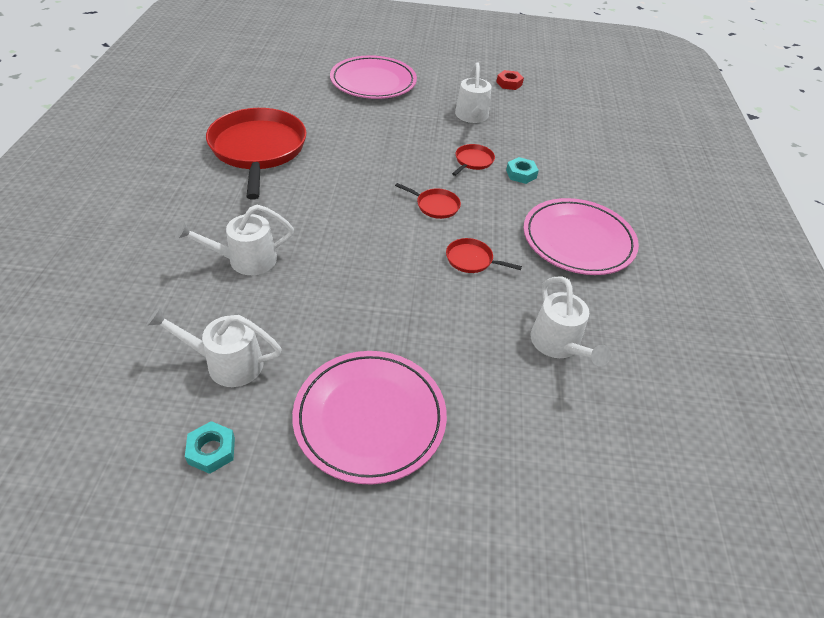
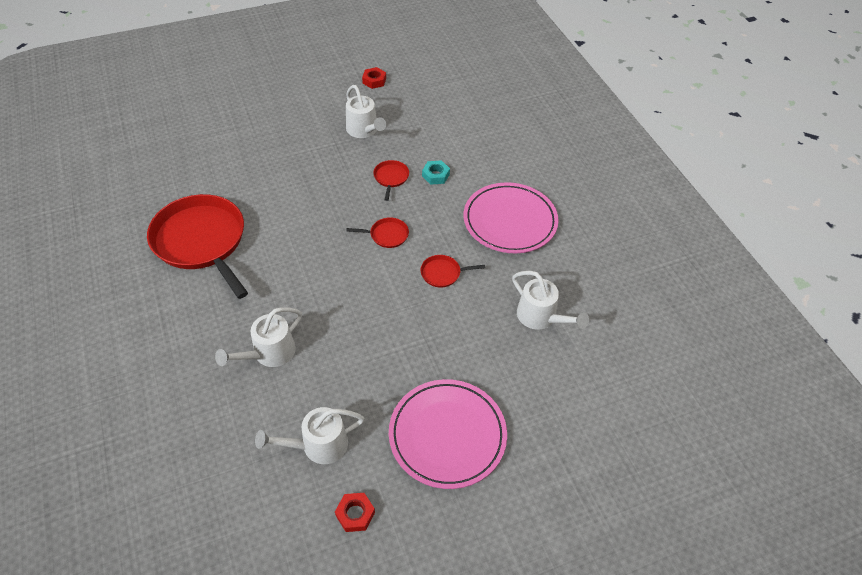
camera: 25 degrees left, 5 degrees up
turquoise nut [185,421,235,474] -> red nut [335,493,375,532]
pink plate [330,55,417,99] -> none

